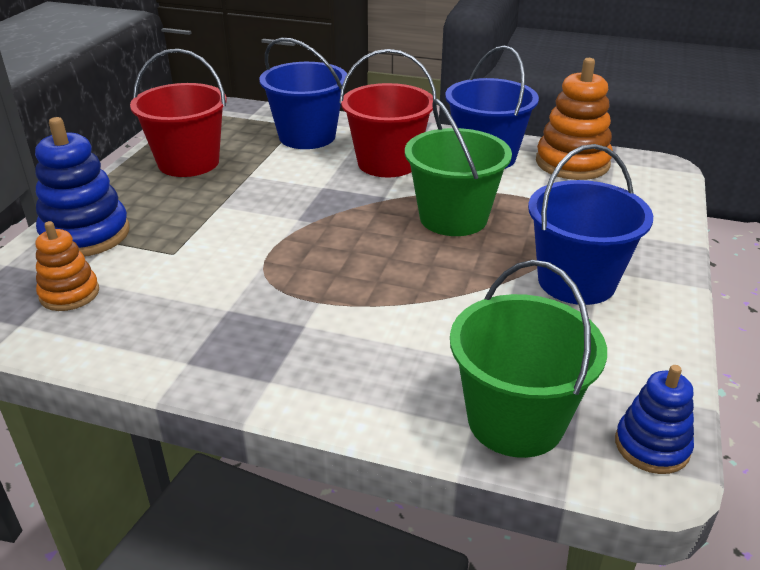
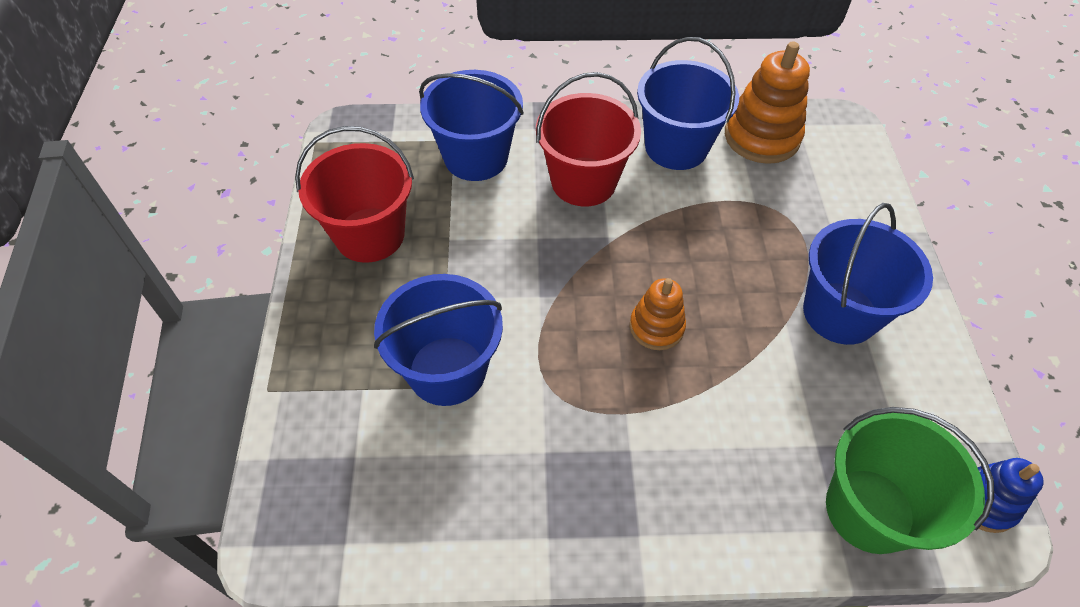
camera: 20 degrees left, 20 degrees up
blue stacking toy [35,117,130,257] -> none
orange stacking toy [35,221,99,311] -> orange stacking toy moved to [630,278,686,350]
green bucket [405,99,512,236] -> none
none -> blue bucket [374,274,503,406]

